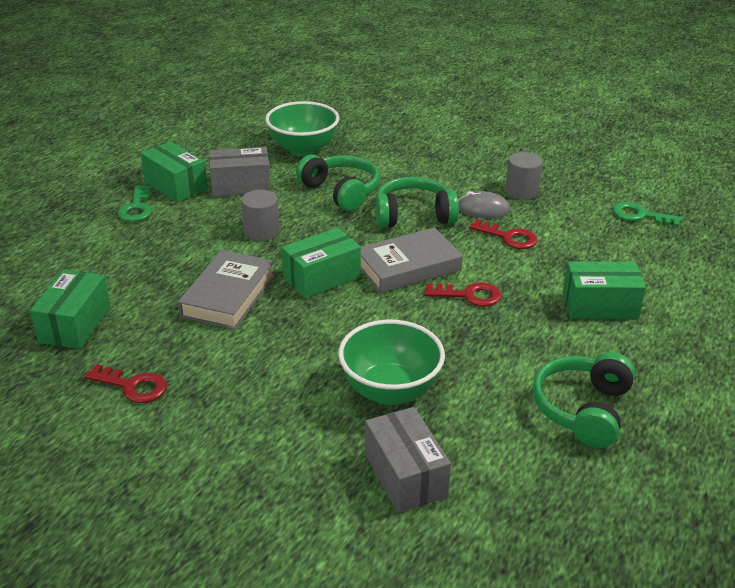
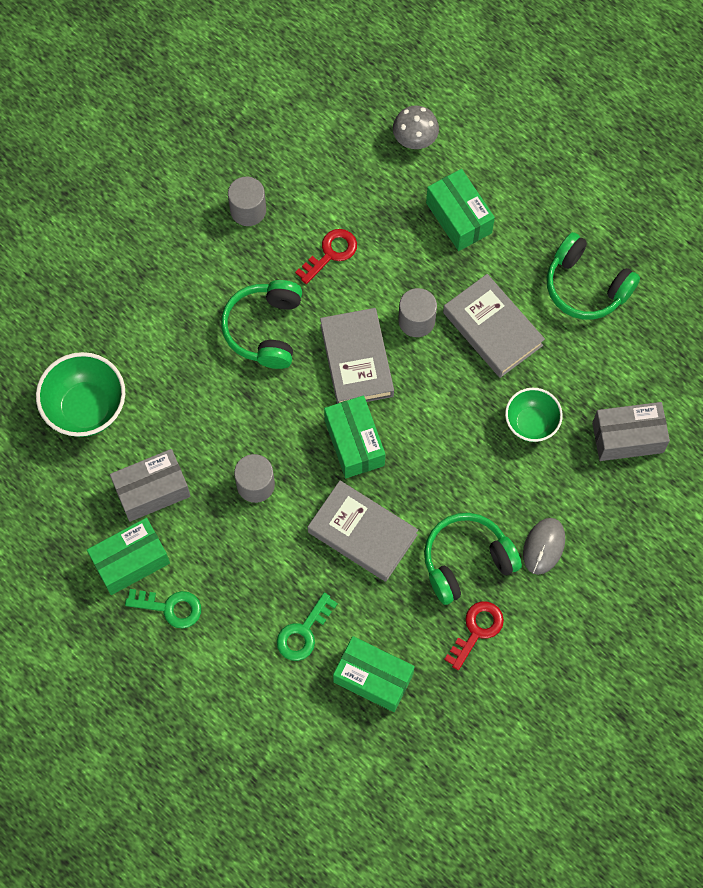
camera: 75 degrees left, 35 degrees up
grey box [209,147,271,197] -> grey box turned 60 degrees clockwise [110,449,191,522]
green headphones [296,154,380,211] -> green headphones moved to [424,513,522,605]
green bowl [338,320,445,405] -> green bowl [505,388,563,442], size x0.65
red key [424,282,501,307] -> grey cylinder [398,288,437,337]
grey mouse [458,191,511,218] -> grey mouse moved to [523,518,565,575]
green box [563,261,646,319] -> green box turned 45 degrees counterclockwise [426,169,495,251]
green key [612,202,682,227] -> green key moved to [277,593,338,661]
none -> grey mushroom [393,105,439,149]
none -> grey book [443,274,545,378]

